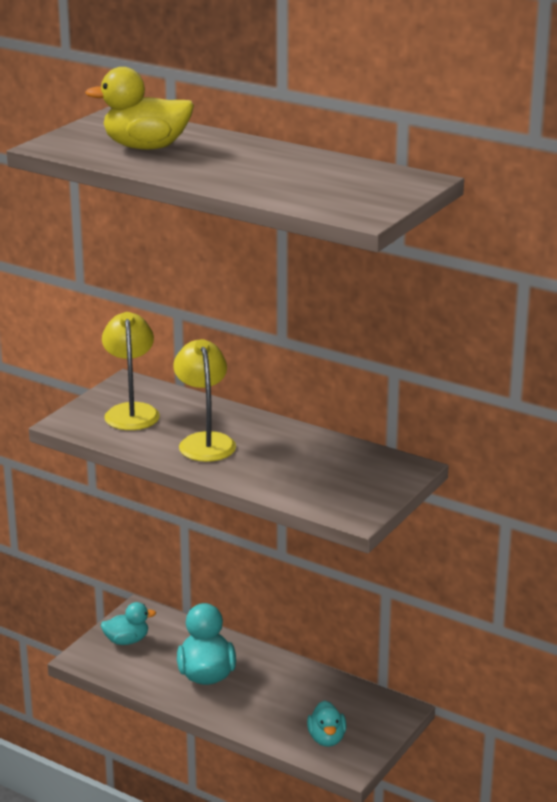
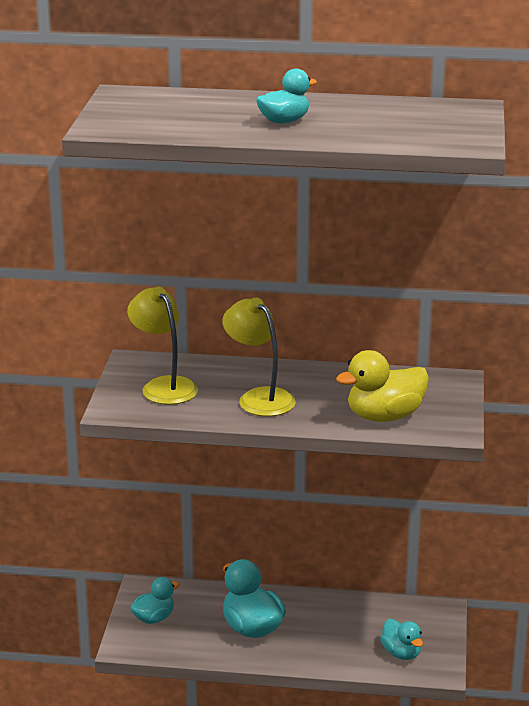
camera: 25 degrees left, 0 degrees up
yellow duck [85,67,194,150] -> yellow duck moved to [336,350,429,422]
none -> turquoise duck [256,69,317,123]

